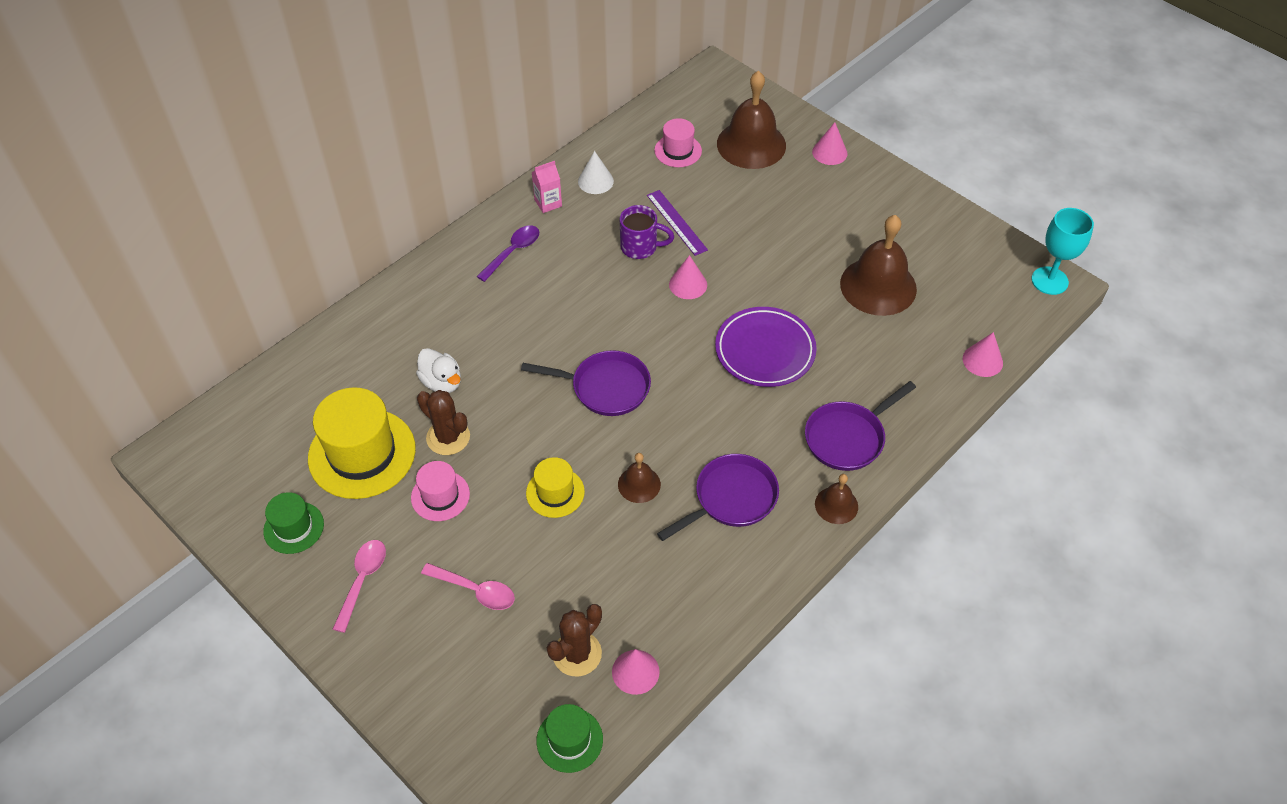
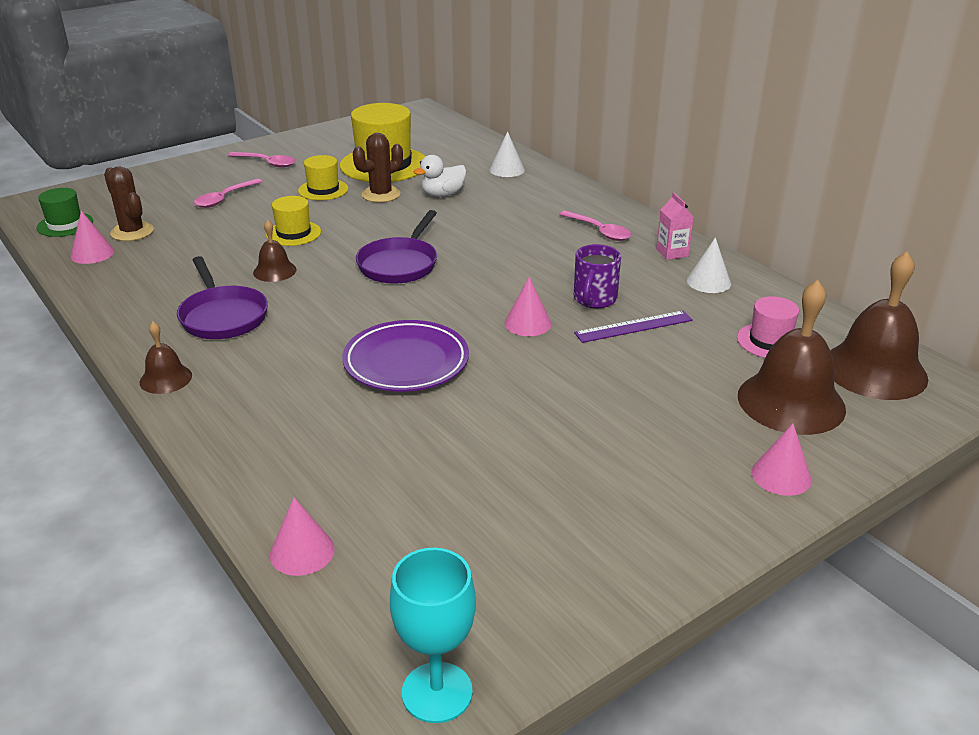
camera: 100 degrees right, 20 degrees down
green hat [263,492,324,554] -> none
pink hat [411,461,470,521] -> yellow hat [298,155,349,200]
purple spoon [477,225,539,282] -> pink spoon [559,210,631,241]
purple pan [805,381,916,471] -> none
brown bell [840,215,917,316] -> brown bell moved to [830,252,928,400]
none -> white cone [490,131,525,177]

